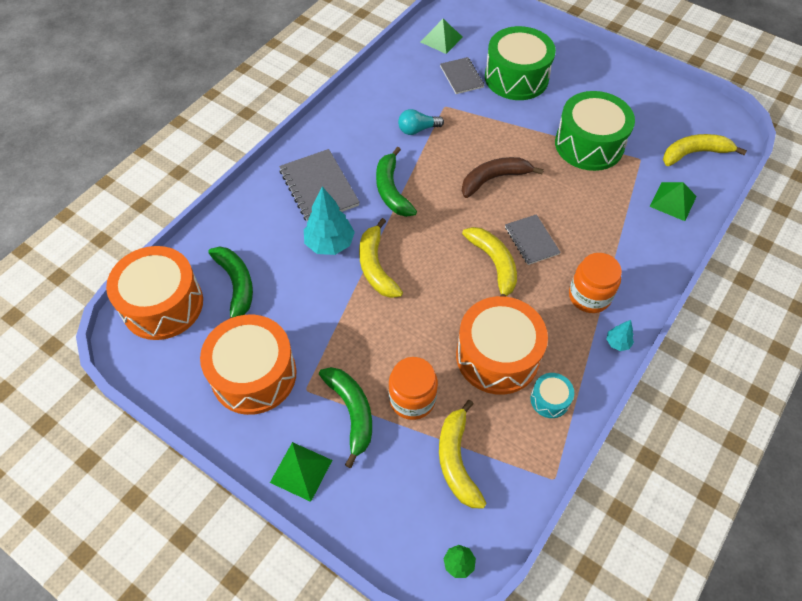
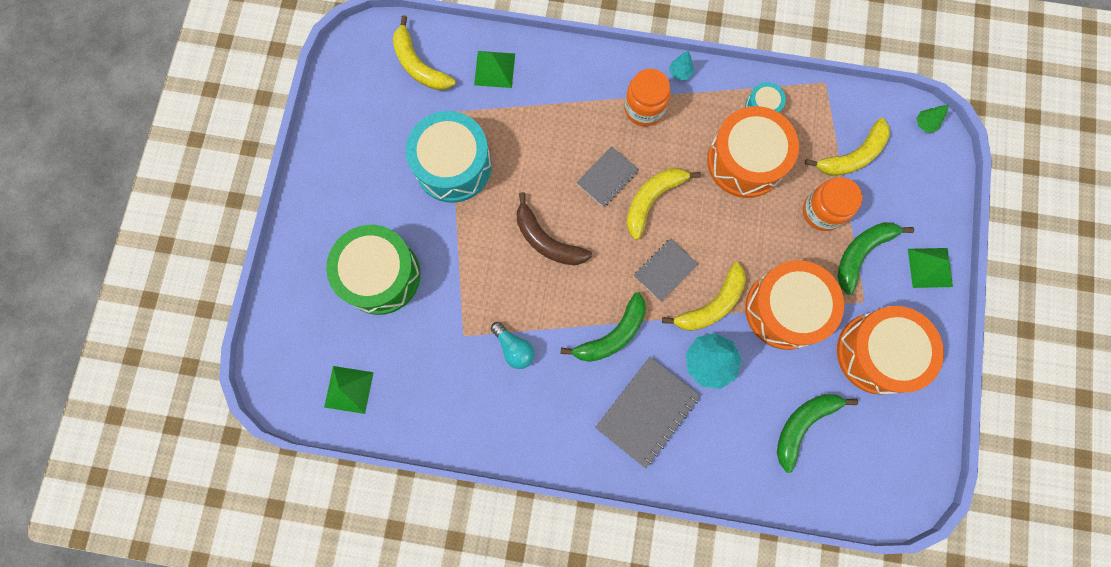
camera: 115 degrees left, 20 degrees up
orange drum [106,246,203,340] -> orange drum moved to [745,260,844,350]
grey notebook [440,57,485,94] -> grey notebook moved to [634,239,698,302]
green drum [555,91,635,171] -> turquoise drum [406,111,492,203]

